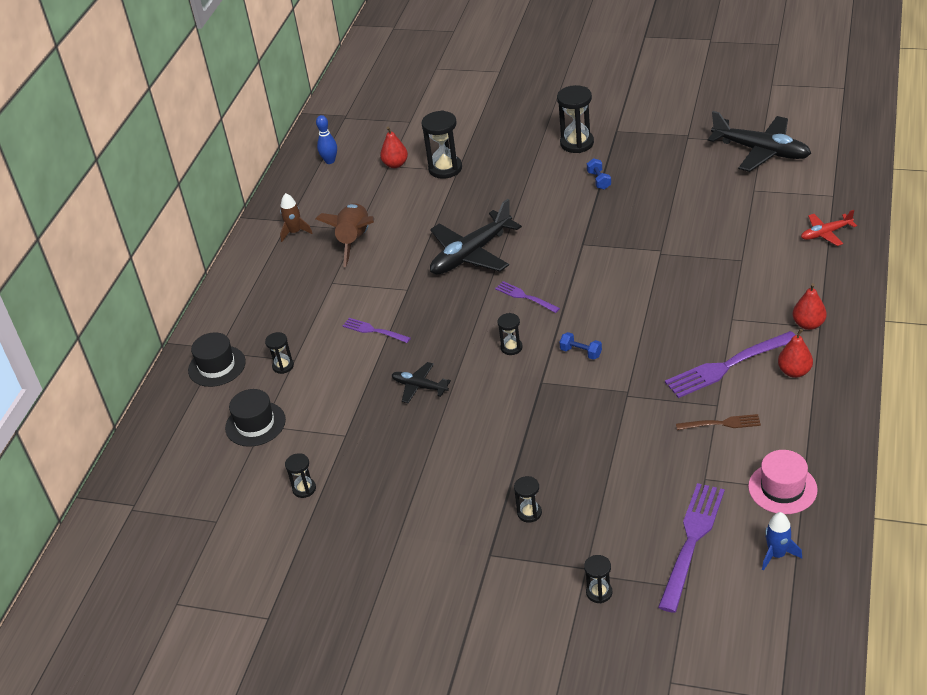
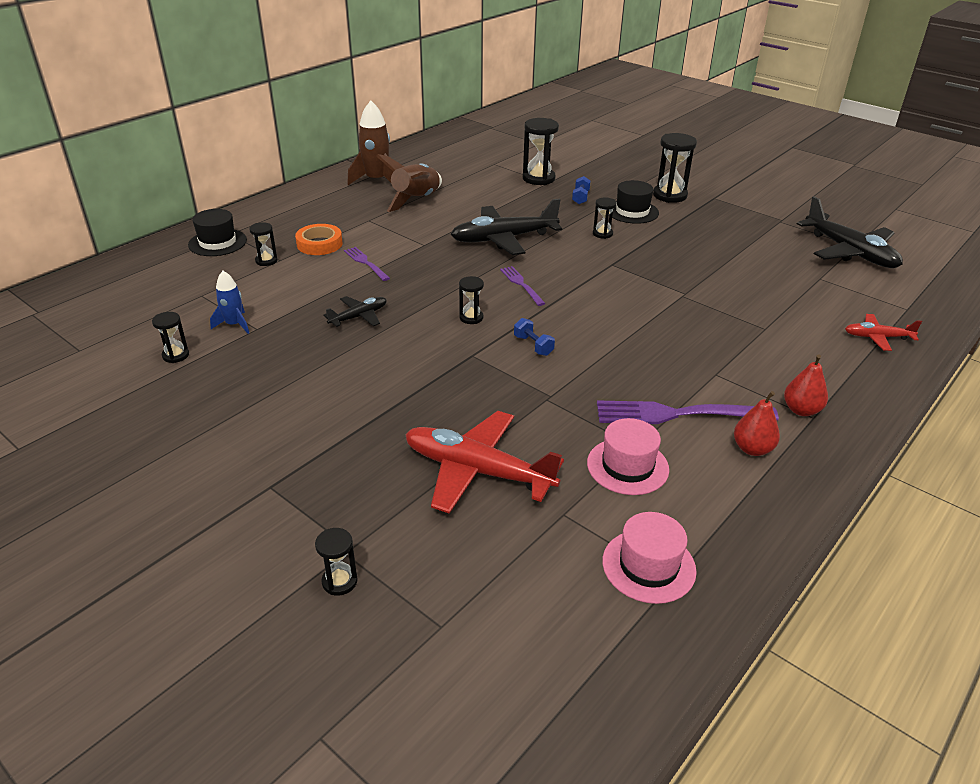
camera: 20 degrees right, 5 degrees down
black hat [225,389,286,447] -> black hat moved to [612,180,659,224]
brown rocket [280,193,312,242] -> brown rocket [347,100,393,185], size x1.73
blue bowling pin [316,115,337,164] -> none
red pear [380,127,408,168] -> none
black plane [392,362,451,403] -> black plane turned 90 degrees clockwise [323,296,387,327]
black hourglass [514,476,542,522] -> black hourglass moved to [593,197,617,239]
blue dumbbell [587,158,611,190] -> blue dumbbell moved to [572,176,591,204]
purple fork [658,483,725,613] -> none
brown fork [676,414,761,430] -> pink hat [587,418,669,495]
blue rocket [762,512,802,571] -> blue rocket moved to [210,271,249,334]
none -> orange tape [295,224,343,255]
none -> red plane [405,411,564,514]

